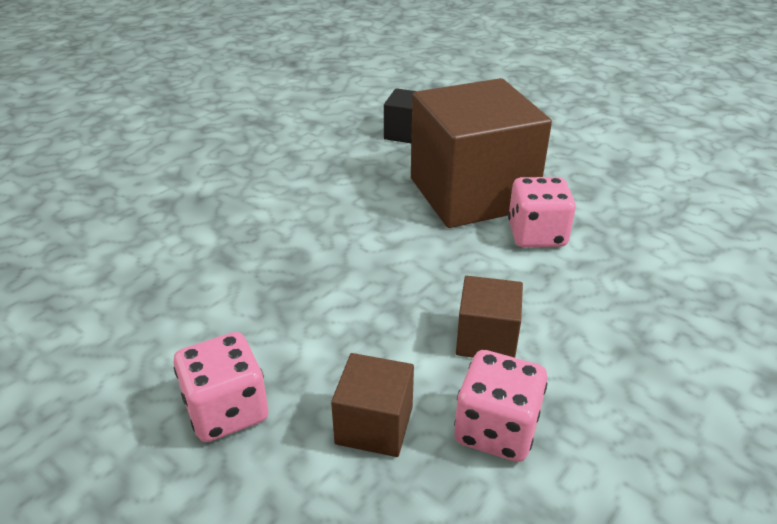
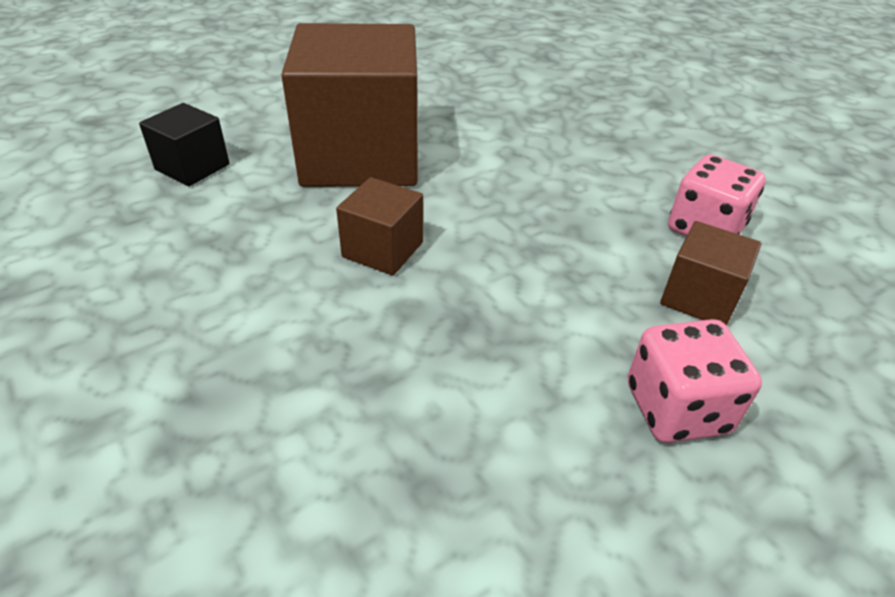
camera: 75 degrees left, 5 degrees up
brown cube [456,276,523,358] -> brown cube moved to [336,177,423,275]
pink dice [508,177,576,247] -> none

